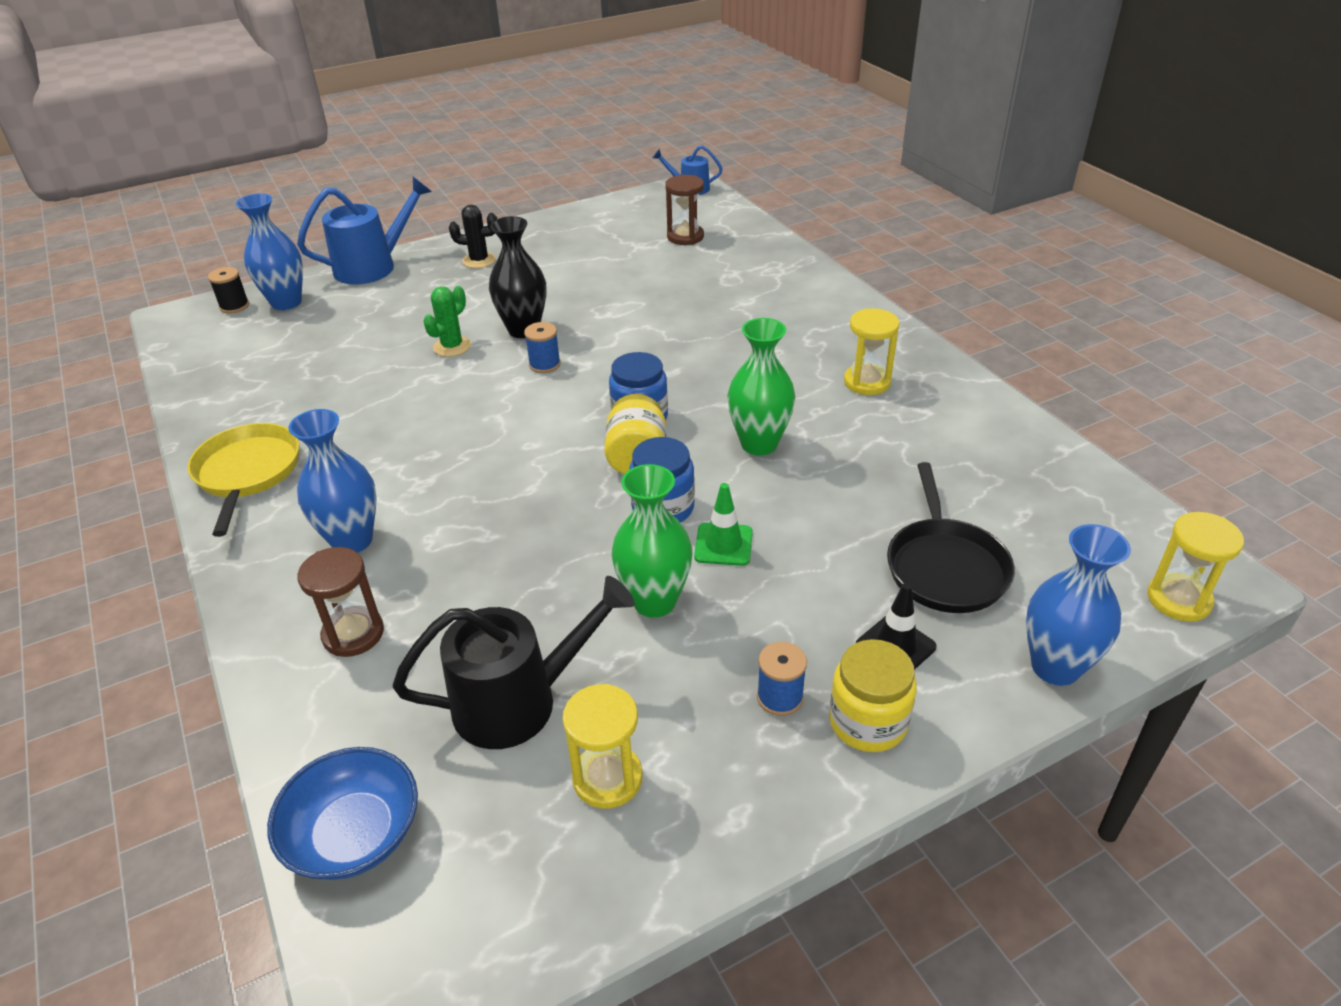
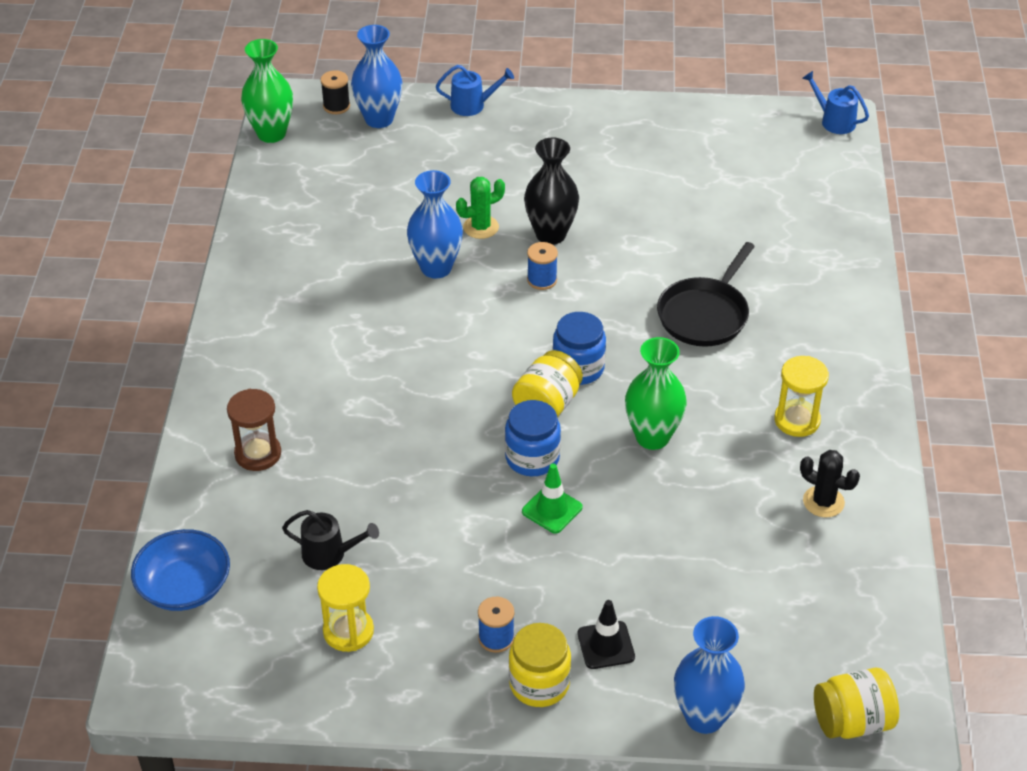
camera: 30 degrees right, 5 degrees up
yellow pan [188,423,299,537] -> none
blue vase [288,409,377,553] -> blue vase moved to [407,170,463,279]
blue watering can [297,177,432,285] -> blue watering can [436,65,514,116], size x0.56
black watering can [392,576,635,749] -> black watering can [282,510,379,570], size x0.56
black cactus [449,205,497,268] -> black cactus moved to [800,450,860,518]
green vase [611,464,693,618] -> green vase moved to [241,39,293,143]
brown hourglass [665,175,704,245] -> none
black pan [887,462,1015,613] -> black pan moved to [657,242,755,347]
yellow hourglass [1147,512,1244,622] -> yellow jar [814,668,899,739]

